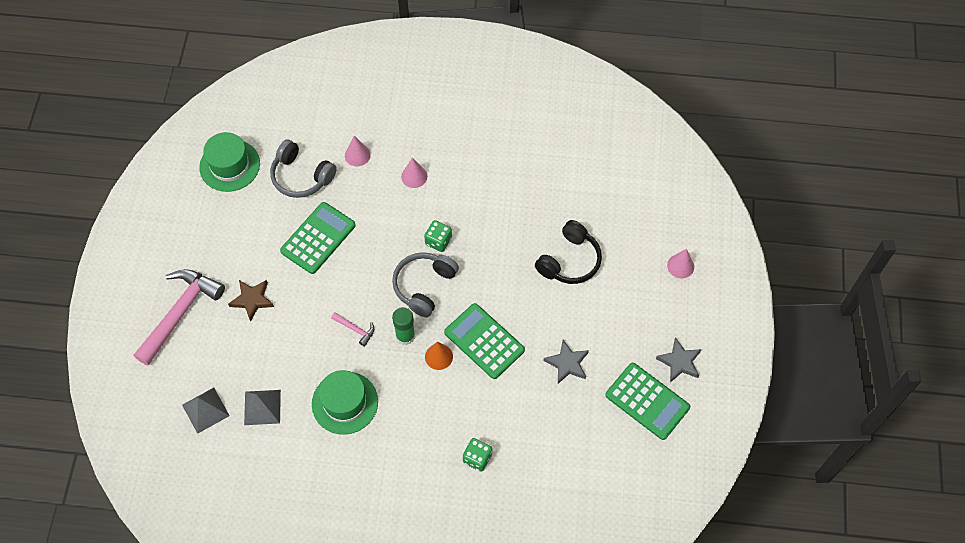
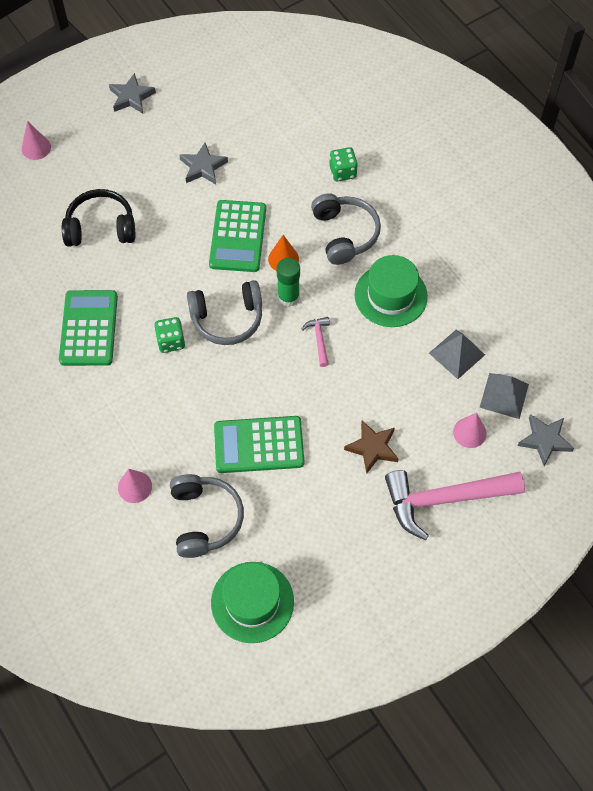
camera: 130 degrees left, 0 degrees up
pink cone [401,157,427,188] -> pink cone moved to [453,413,487,448]
green calculator [605,363,690,440] -> green calculator moved to [59,290,118,366]
none -> grey headphones [311,193,381,265]
none -> grey star [517,414,574,467]

